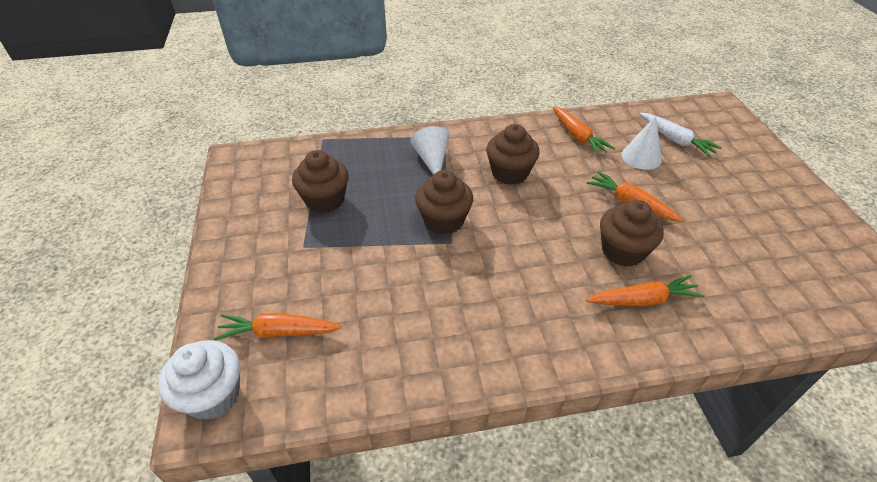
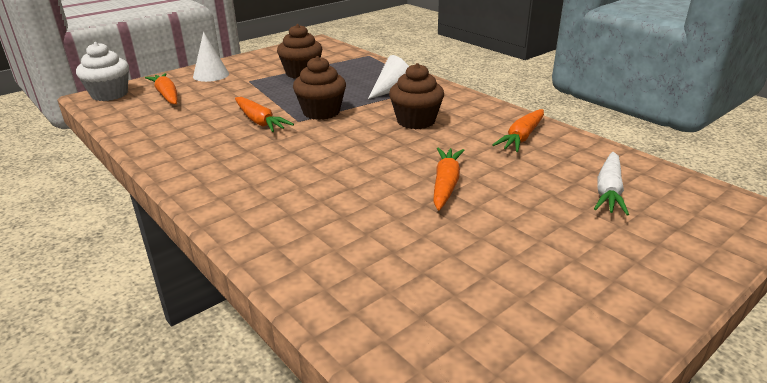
camera: 60 degrees right, 15 degrees down
orange carrot [586,275,704,306] -> orange carrot moved to [235,97,294,132]
brown cupcake [600,200,664,267] -> none
white cone [622,116,662,170] -> white cone moved to [193,32,229,82]

